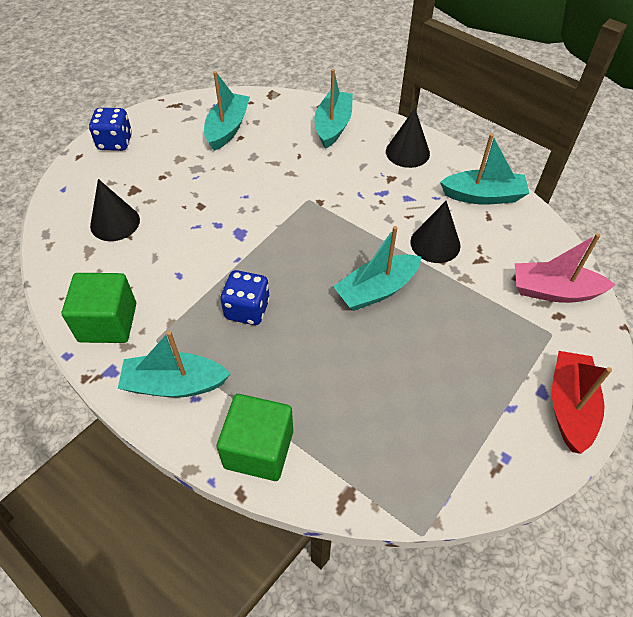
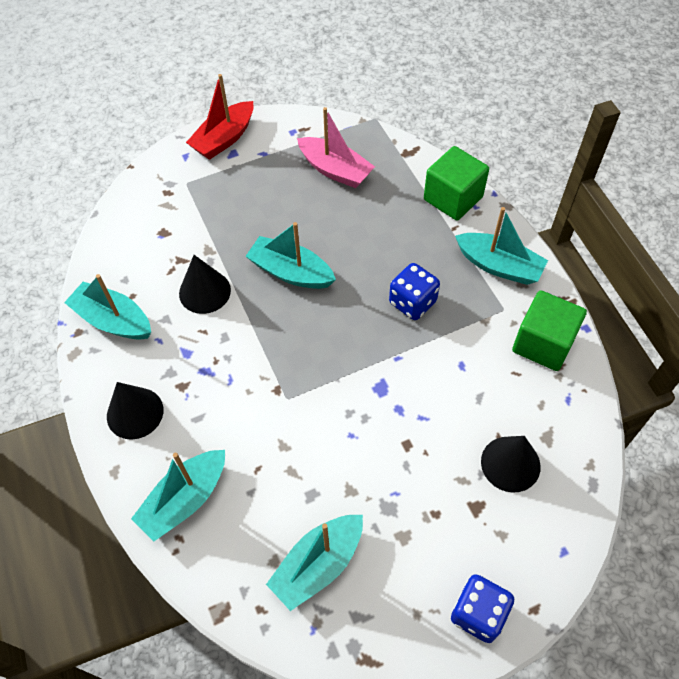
camera: 150 degrees left, 5 degrees up
turquoise boat [333,226,421,311] -> turquoise boat turned 150 degrees counterclockwise [245,222,336,289]
pink boat [515,233,616,303] -> pink boat moved to [297,107,375,188]

